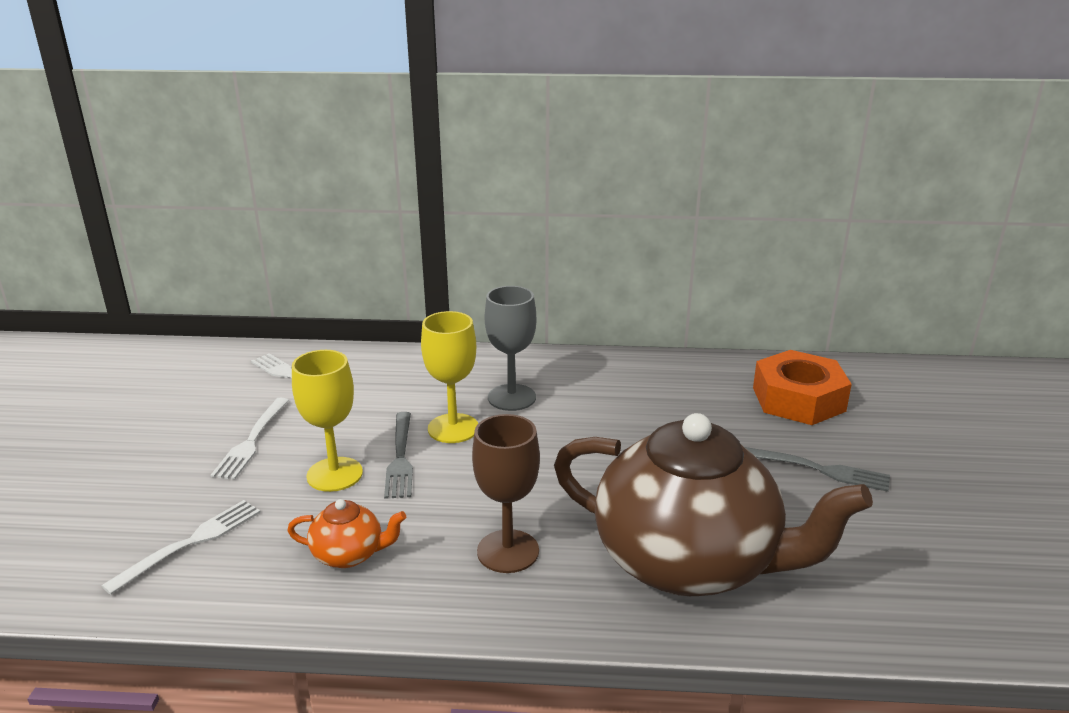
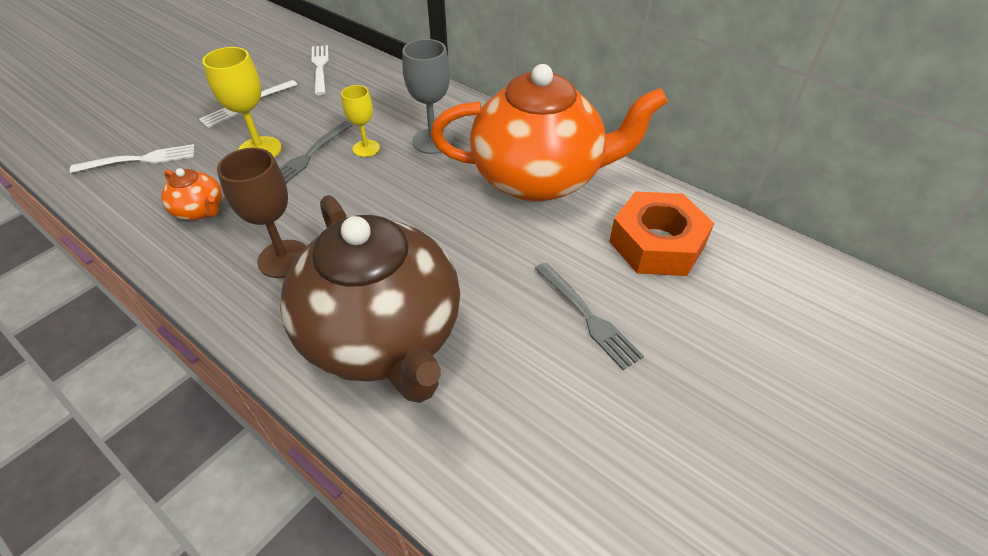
camera: 35 degrees right, 20 degrees up
yellow goblet [421,311,478,443] -> yellow goblet [341,85,380,157], size x0.64
none -> orange teapot [431,64,668,202]

